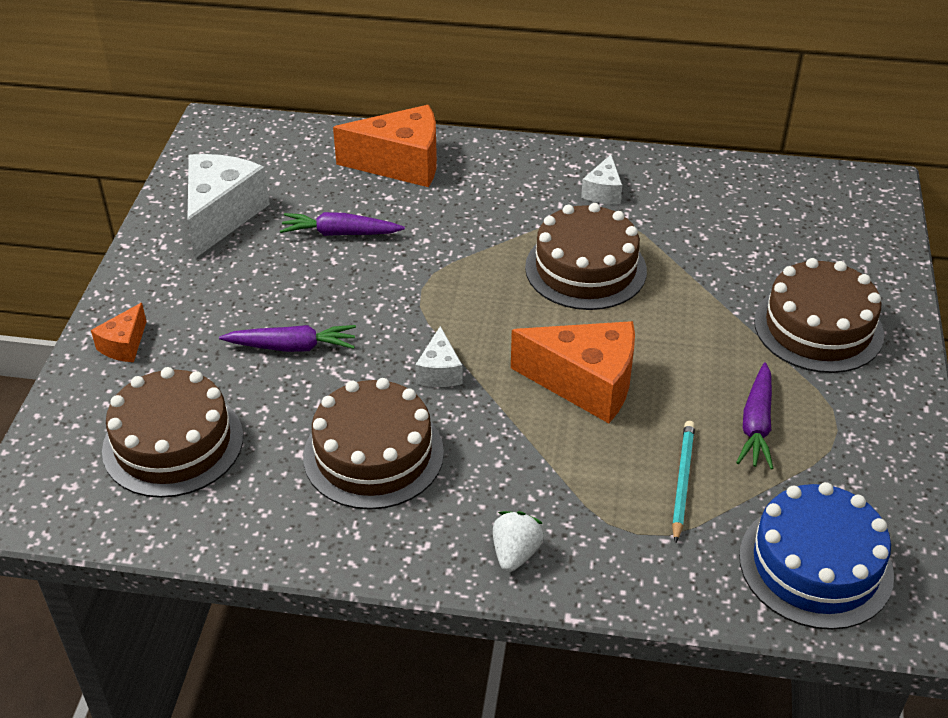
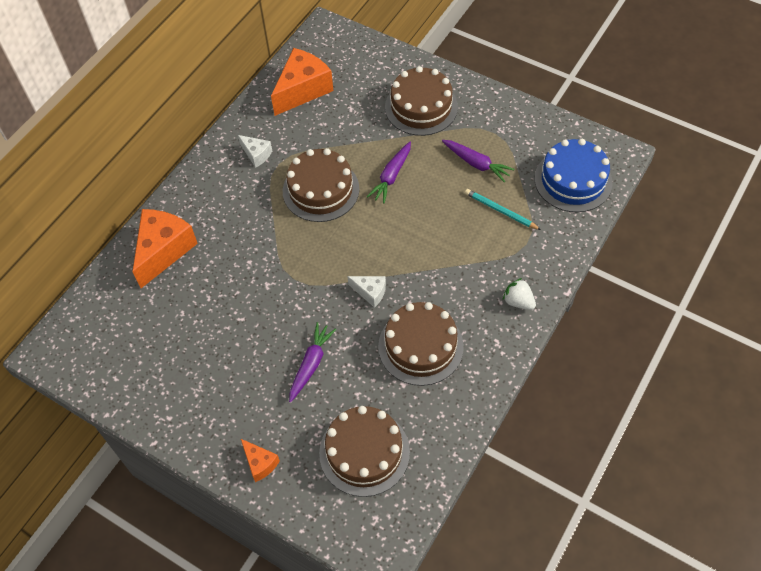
camera: 65 degrees left, 15 degrees up
white cheese [188,154,270,258] -> none
purple carrot [280,212,405,236] -> purple carrot moved to [367,142,411,204]
orange cheese [511,321,635,423] -> orange cheese moved to [271,48,333,116]

